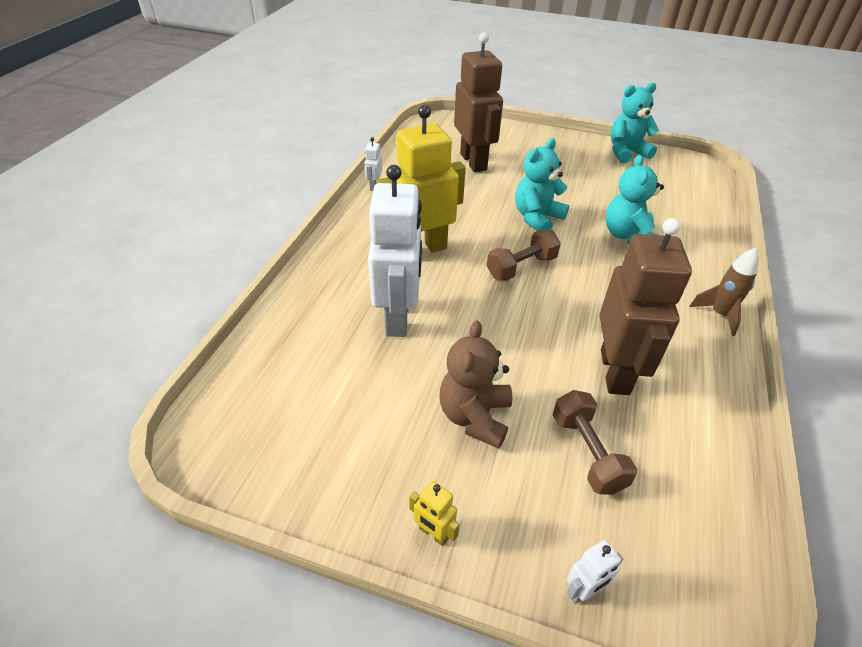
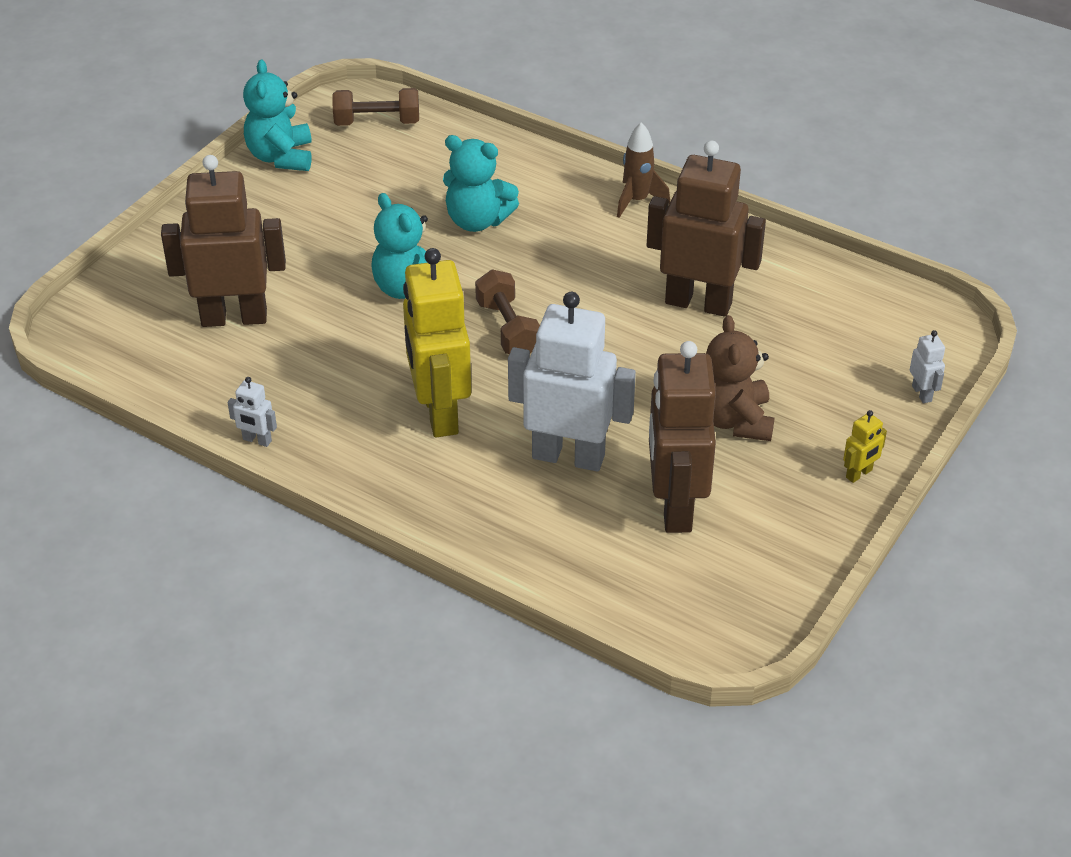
camera: 75 degrees left, 0 degrees up
brown teddy bear [439,321,512,449] -> brown teddy bear turned 60 degrees clockwise [706,315,775,441]
brown dumbbell [553,390,637,495] -> brown dumbbell moved to [332,88,419,126]
none -> brown robot [649,341,716,533]

